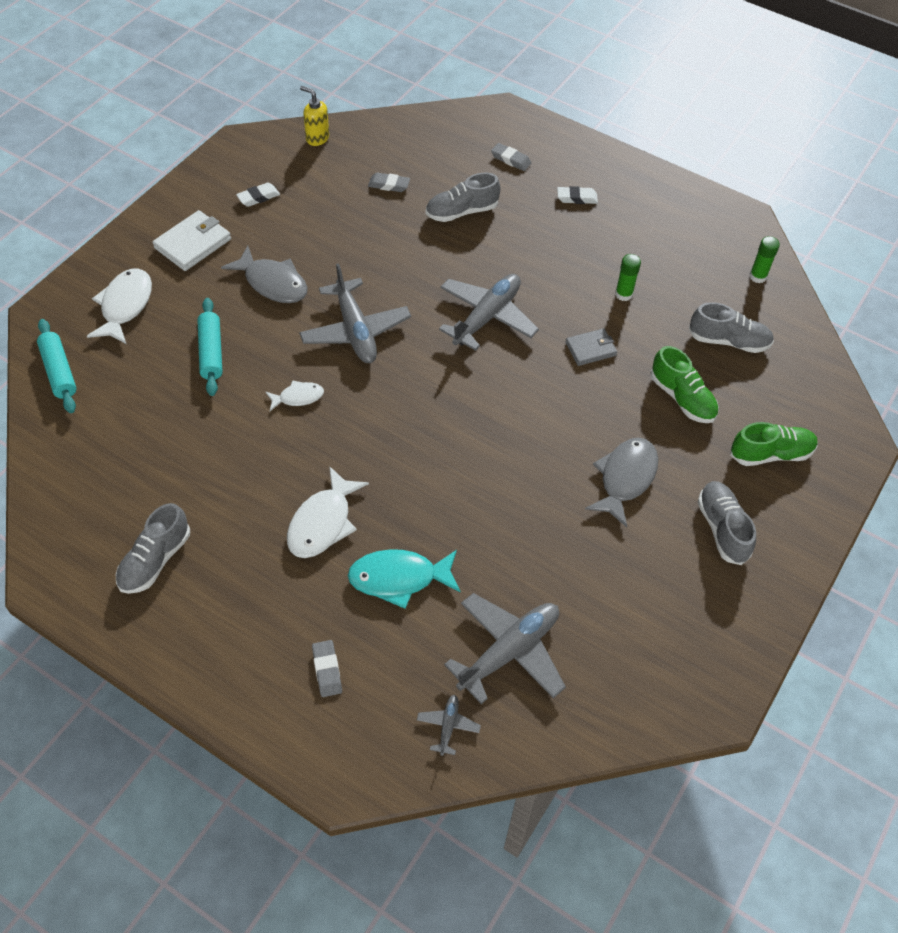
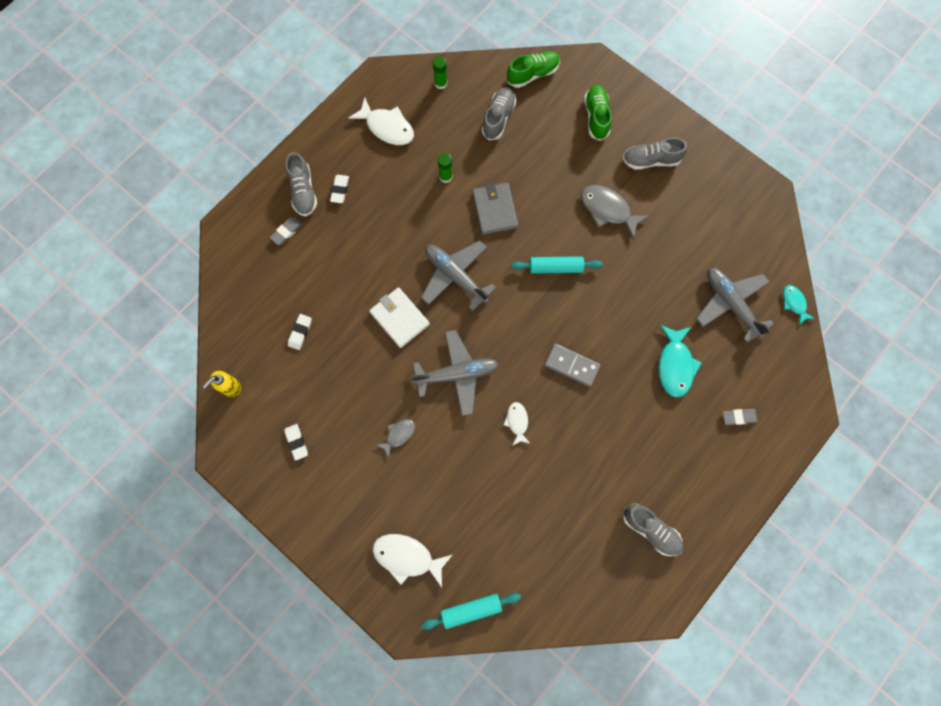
camera: 80 degrees left, 20 degrees up
white wallet [153,210,231,271] -> white wallet moved to [369,287,430,348]
turquoise rolling pin [197,298,223,396] -> turquoise rolling pin moved to [511,256,603,274]
grey fish [221,245,307,303] -> grey fish [376,419,415,458], size x0.57
white fish [287,466,369,558] -> white fish moved to [348,97,414,145]
grey eraser [368,173,410,192] -> white eraser [288,314,312,350]
grey plane [417,695,481,756] -> none
grey shoe [426,173,500,222] -> grey shoe moved to [286,152,317,217]
grey wallet [565,328,617,366] -> grey wallet [473,183,518,235], size x1.54
green shoe [650,346,719,423] -> green shoe moved to [507,51,560,88]
none -> grey domino [544,344,600,387]
none -> turquoise fish [783,285,815,325]

